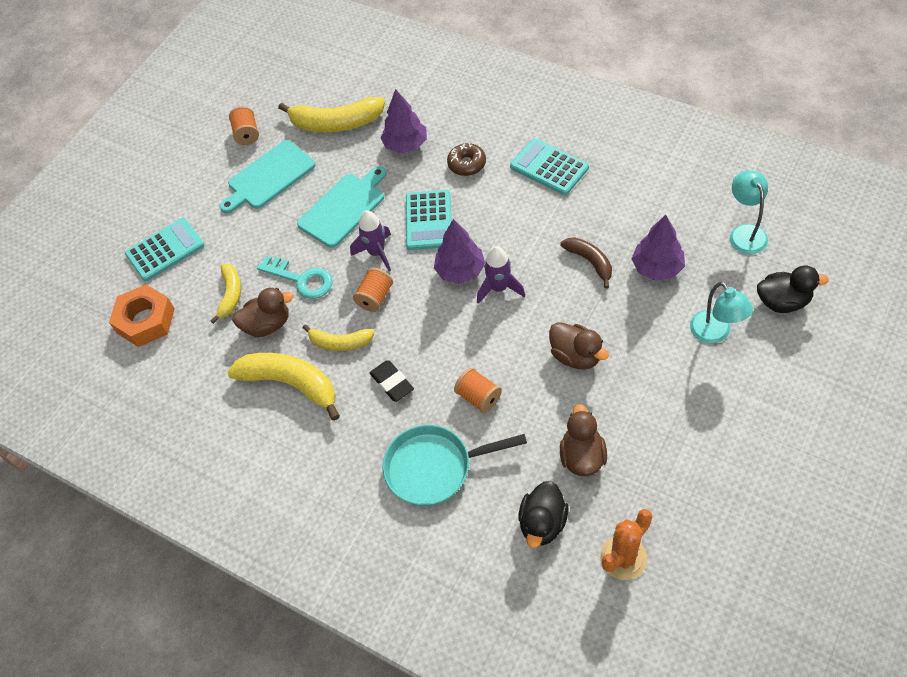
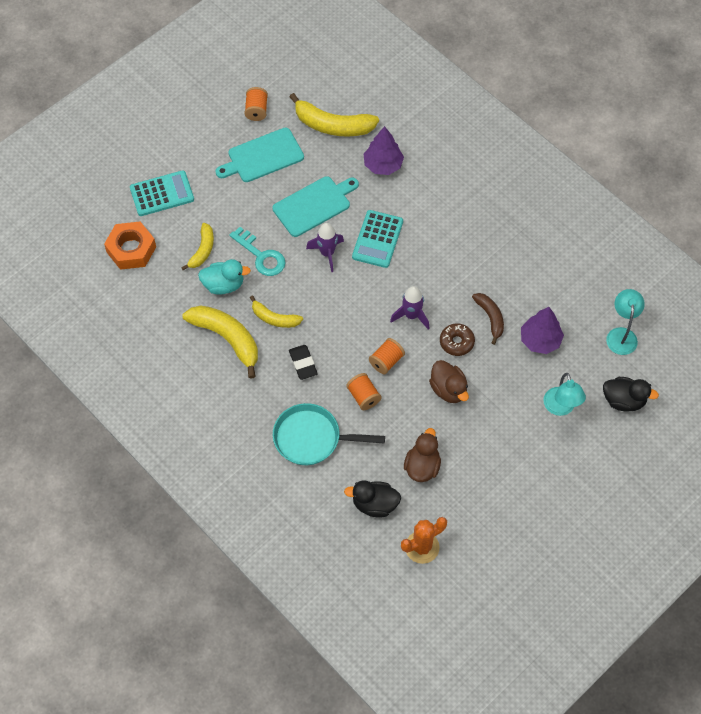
camera: 10 degrees right, 5 degrees up
brown duck [232,288,294,337] -> turquoise duck [198,259,251,295]
orange spool [353,268,393,312] -> orange spool moved to [369,338,405,374]
purple tree [434,219,485,284] -> none
brown donut [447,143,486,176] -> brown donut moved to [440,323,475,356]
turquoise calculator [510,138,589,195] -> none
black duck [518,481,569,548] -> black duck turned 60 degrees clockwise [344,480,401,517]

